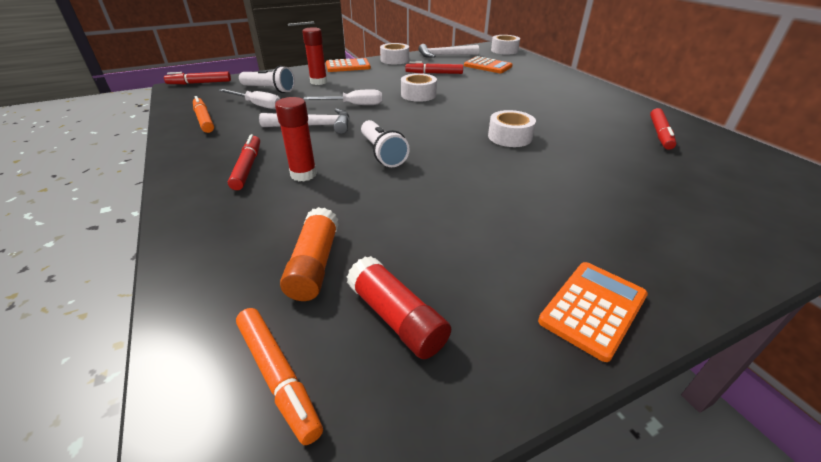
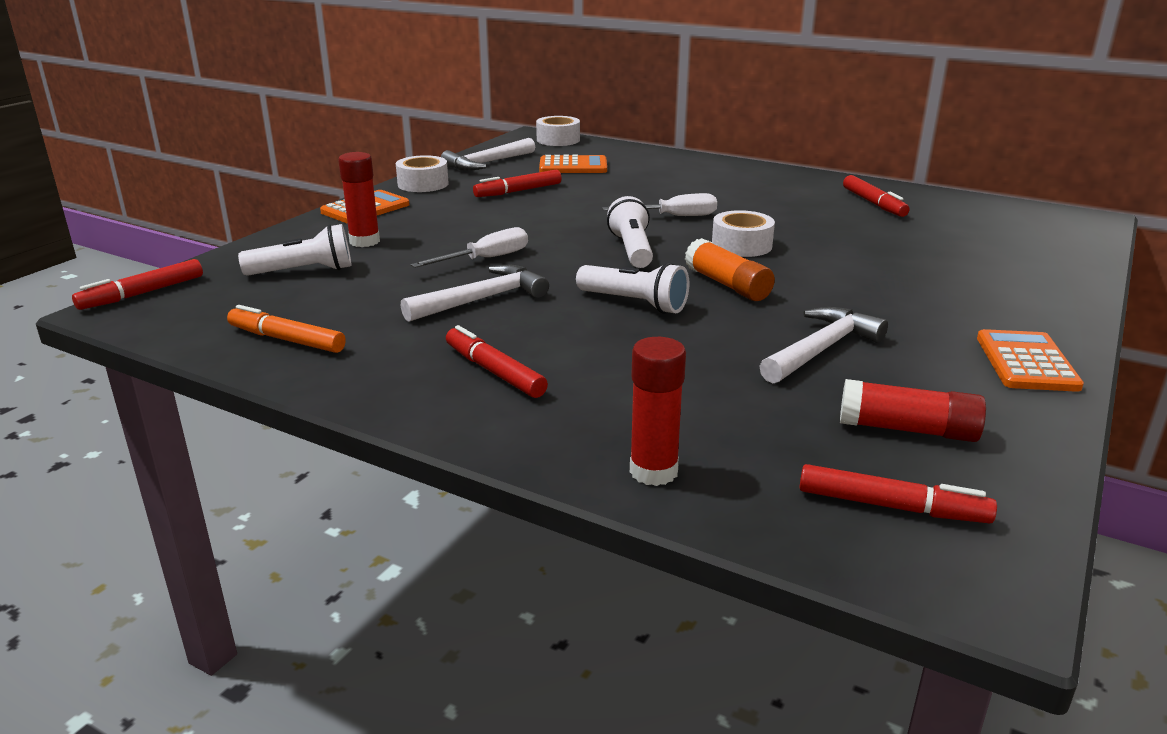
camera: 35 degrees left, 10 degrees down
white screwdriver [219,89,280,109] -> white screwdriver moved to [602,193,717,216]
orange marker [236,308,323,445] -> red marker [799,464,997,523]
red glue stick [275,97,317,181] -> red glue stick moved to [630,337,686,486]
orange glue stick [280,207,339,301] -> orange glue stick moved to [685,238,775,301]
white tape [401,73,437,102] -> none
none -> white flashlight [607,196,653,268]
none -> white hammer [759,307,888,383]

